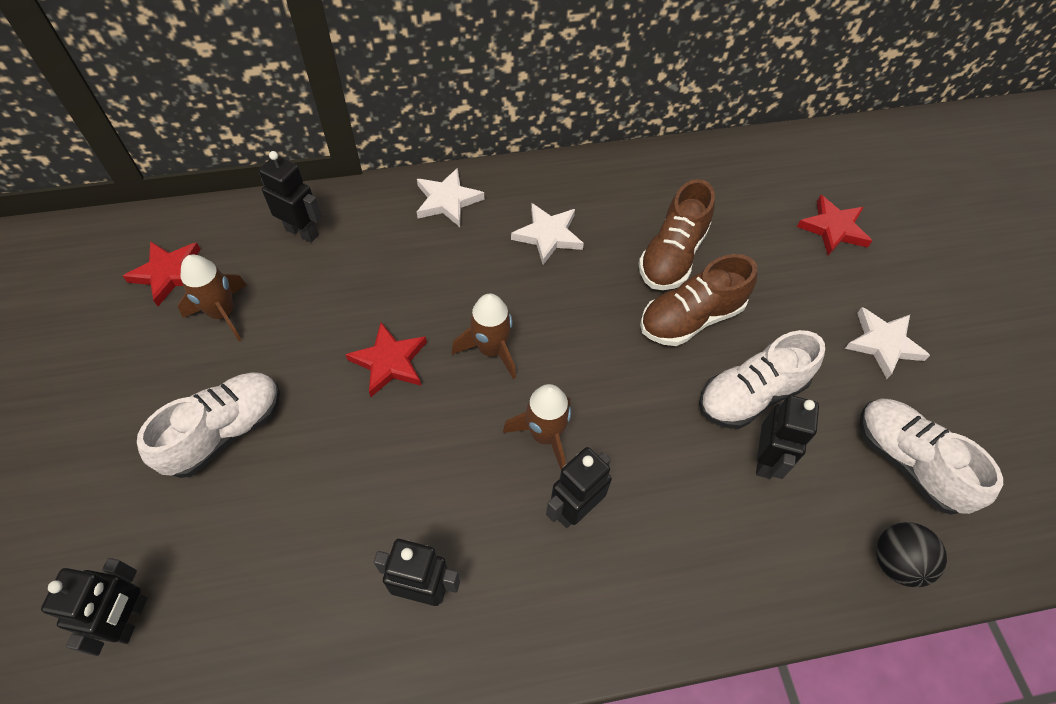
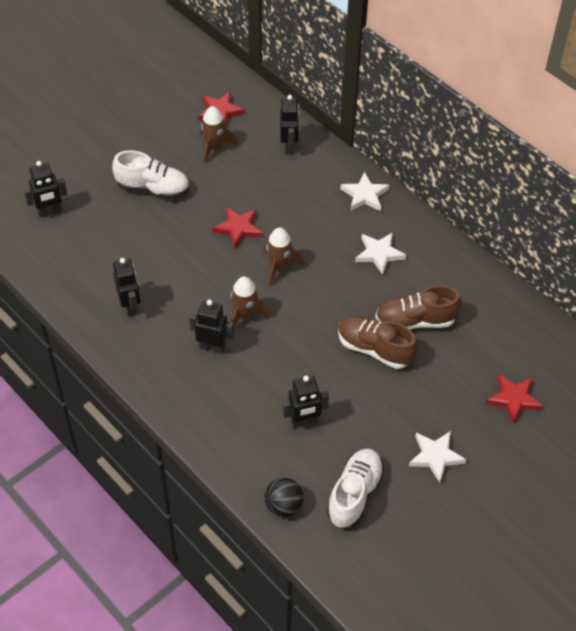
camera: 60 degrees right, 5 degrees down
white shoe [699,330,825,429] -> none

